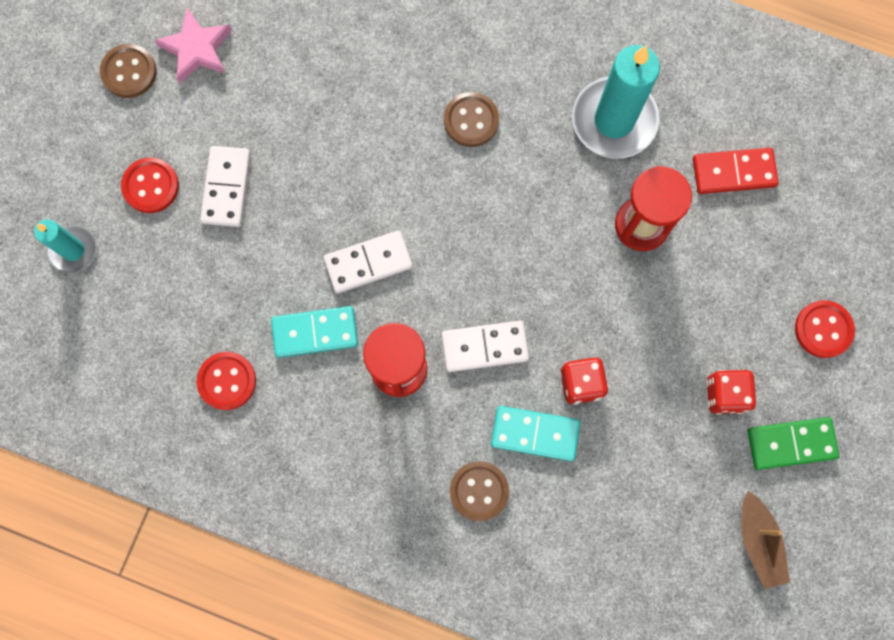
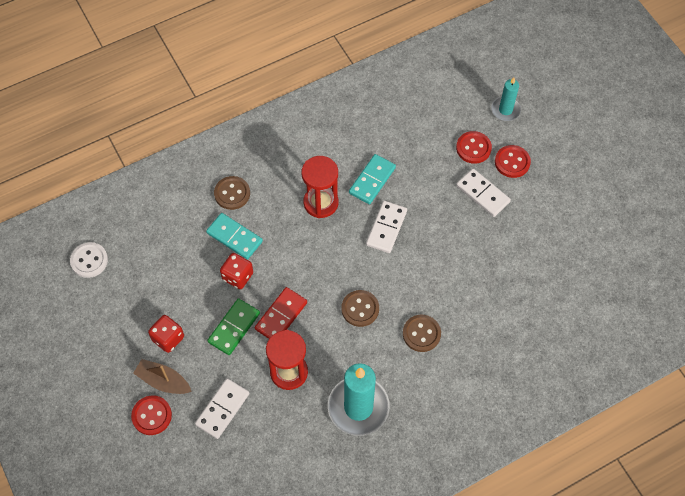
camera: 130 degrees right, 15 degrees down
brown button [100,44,157,98] -> brown button moved to [341,290,379,327]
pink star [154,8,232,83] -> none
red button [197,352,256,410] -> red button moved to [456,131,492,164]
white domino [442,320,529,372] -> white domino moved to [195,378,249,439]
turquoise domino [491,406,580,461] -> turquoise domino turned 75 degrees clockwise [206,213,263,260]
red domino [693,148,779,194] -> red domino moved to [255,287,307,339]
brown boat [741,491,790,589] -> brown boat moved to [133,359,192,394]
green domino [747,417,840,470] -> green domino moved to [207,298,260,355]
none -> white button [70,242,108,278]

